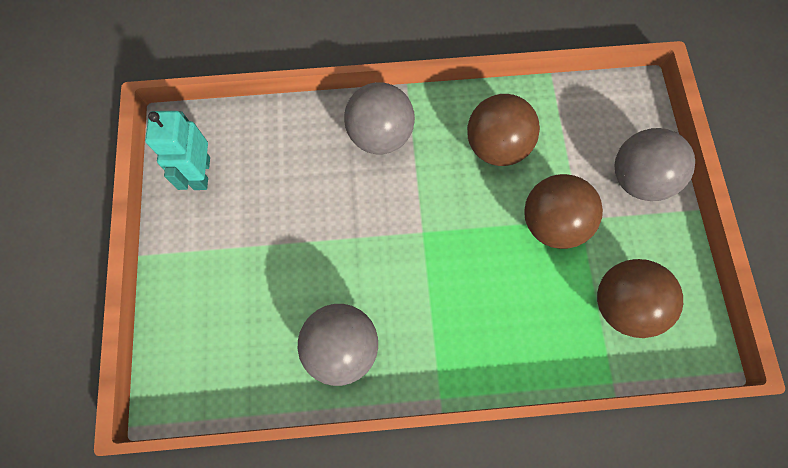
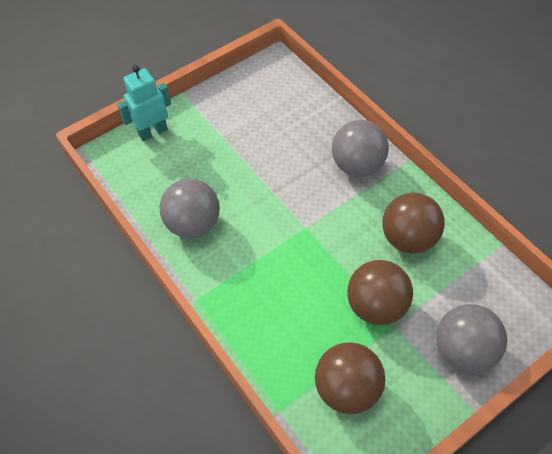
camera: 60 degrees right, 15 degrees down
turquoise robot [145,111,210,190] -> turquoise robot moved to [117,65,171,141]

